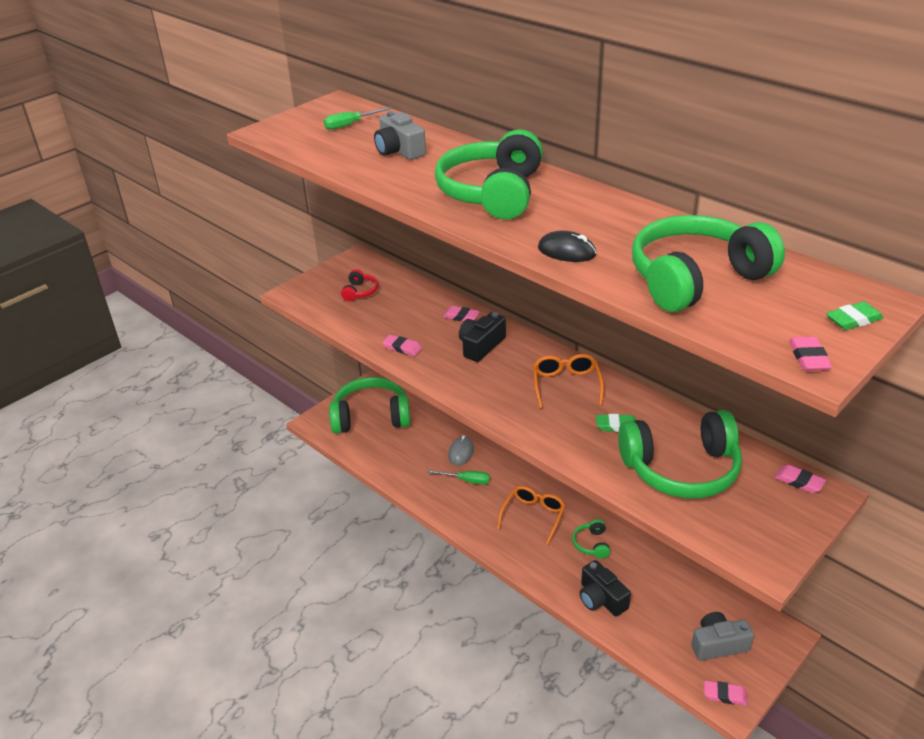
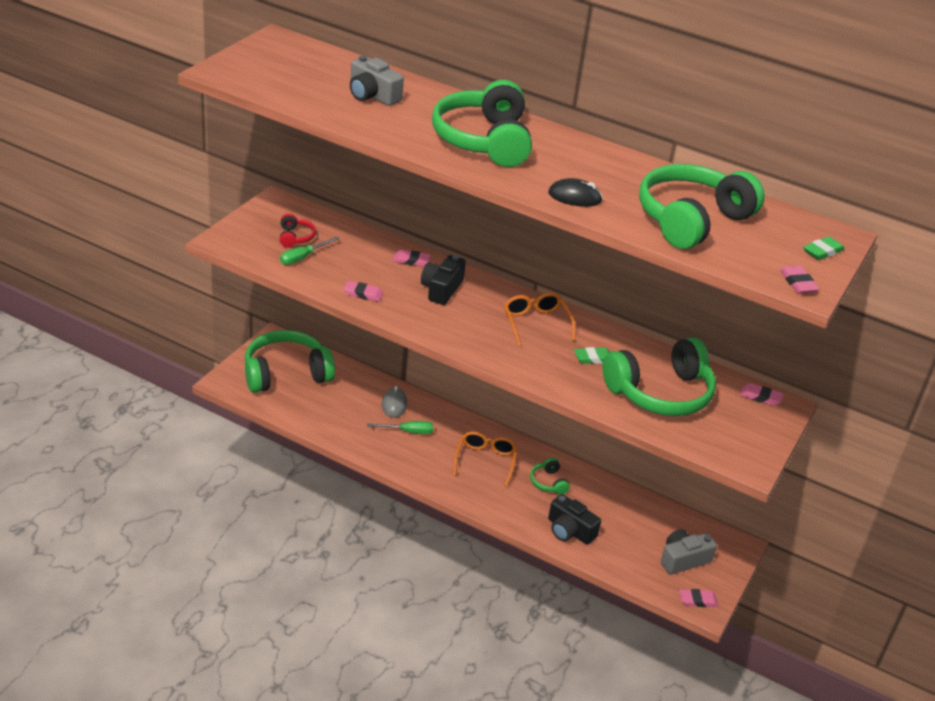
camera: 20 degrees left, 0 degrees up
green screwdriver [324,107,392,130] -> green screwdriver moved to [280,237,339,265]

